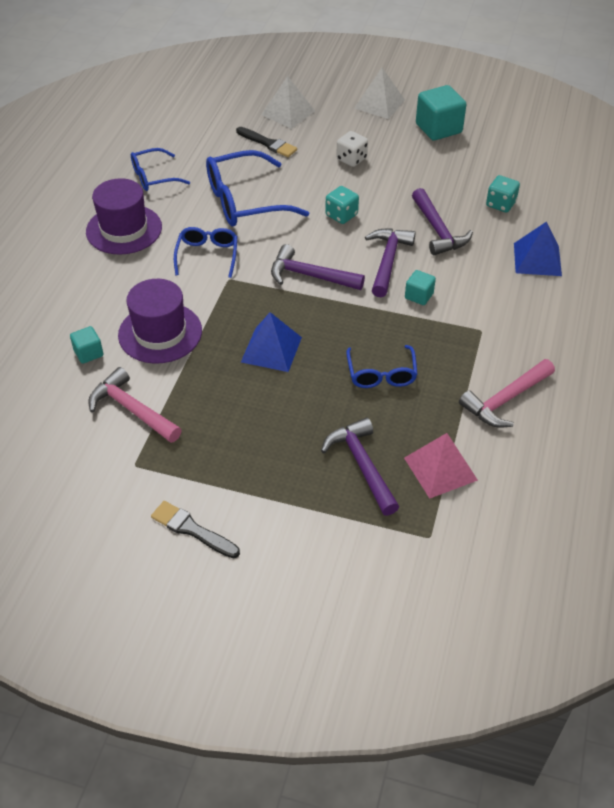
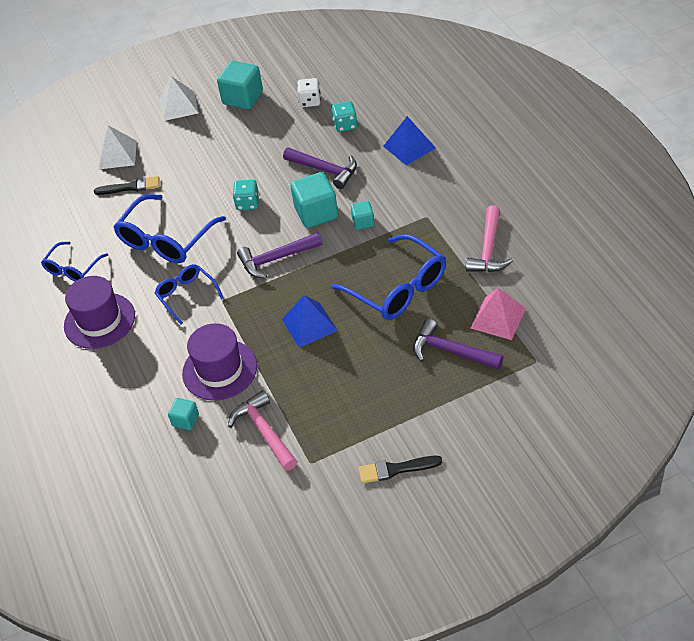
camera: 35 degrees left, 0 degrees up
pink hammer [88,367,182,443] -> pink hammer turned 60 degrees clockwise [228,390,297,471]
white dice [336,131,368,167] -> white dice moved to [297,78,321,107]
blue glasses [346,345,417,388] -> blue glasses [331,234,446,320], size x1.71
purple hammer [365,228,416,297] -> turquoise cube [290,172,338,228]

